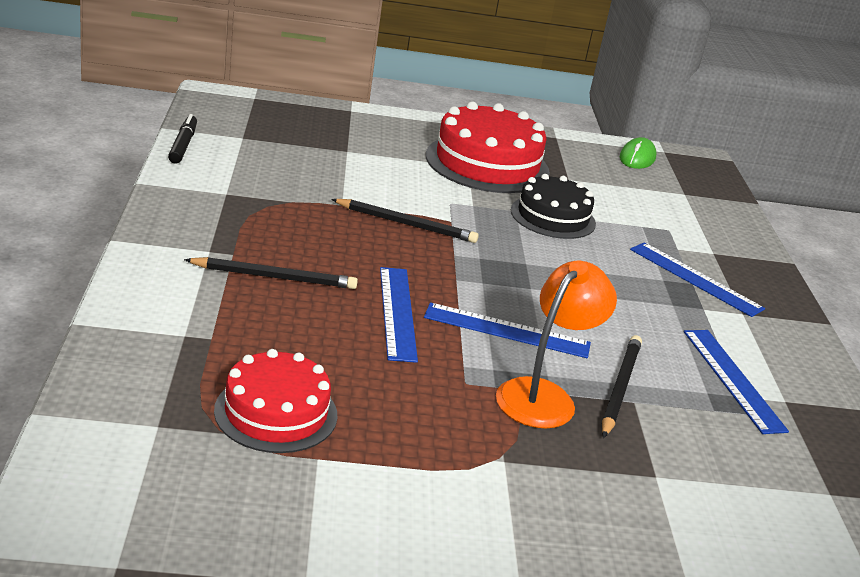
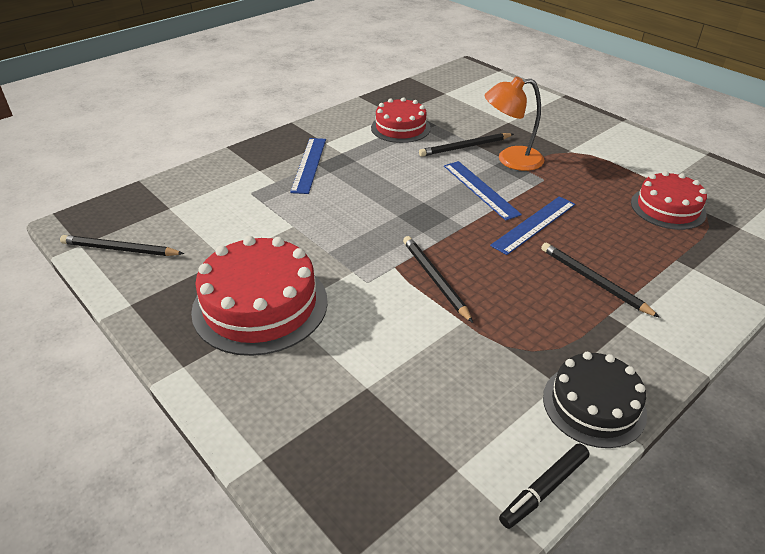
camera: 125 degrees left, 10 degrees up
black cake [511,174,596,239] -> black cake moved to [543,352,647,448]
green mouse [620,137,656,169] -> black pencil [60,235,184,256]
blue ruler [684,330,789,434] -> red cake [371,97,431,143]

